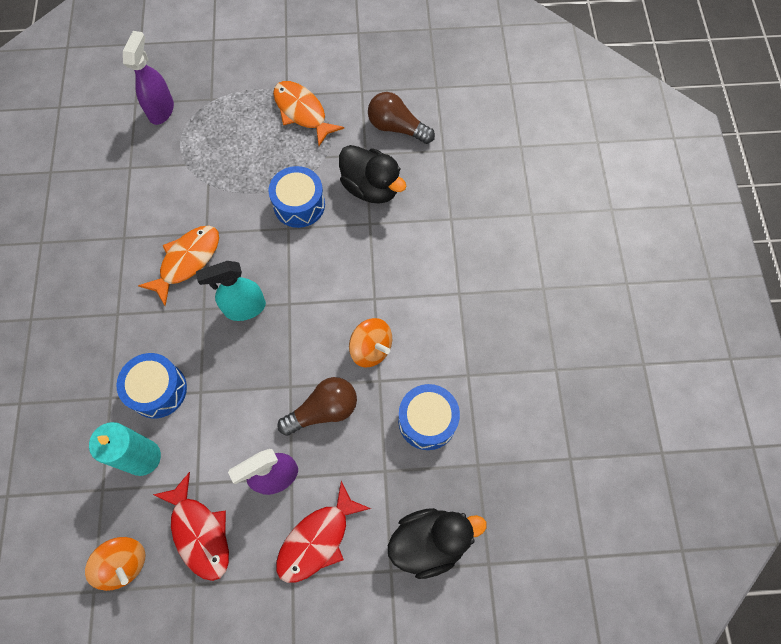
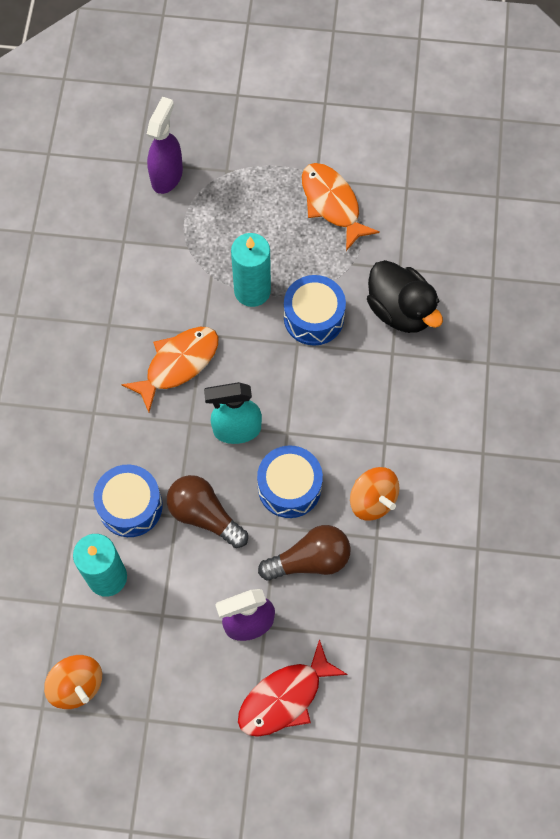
camera: 10 degrees right, 0 degrees up
red fish [153,472,229,581] -> none
brown light bulb [368,92,435,144] -> brown light bulb moved to [167,475,248,548]
black duck [388,508,487,579] -> none
blue drum [398,384,460,450] -> blue drum moved to [257,445,323,518]
none -> turquoise candle [231,233,271,307]

